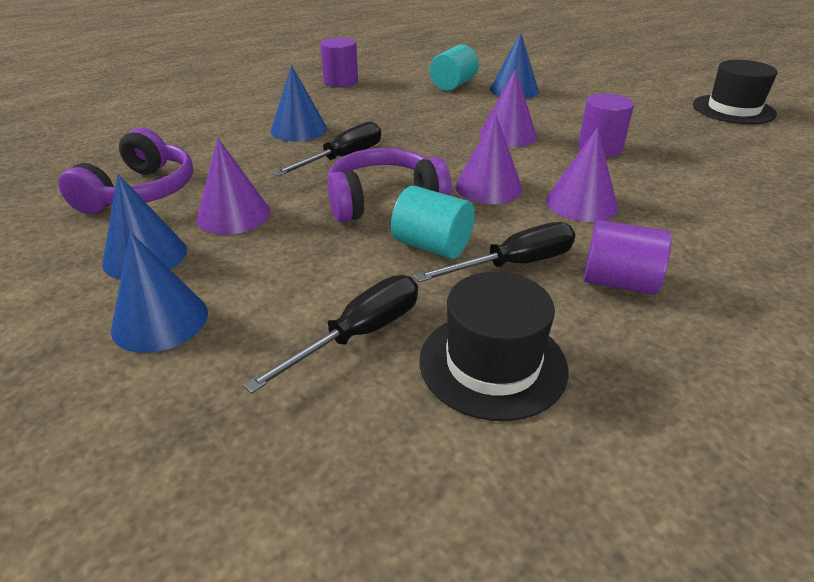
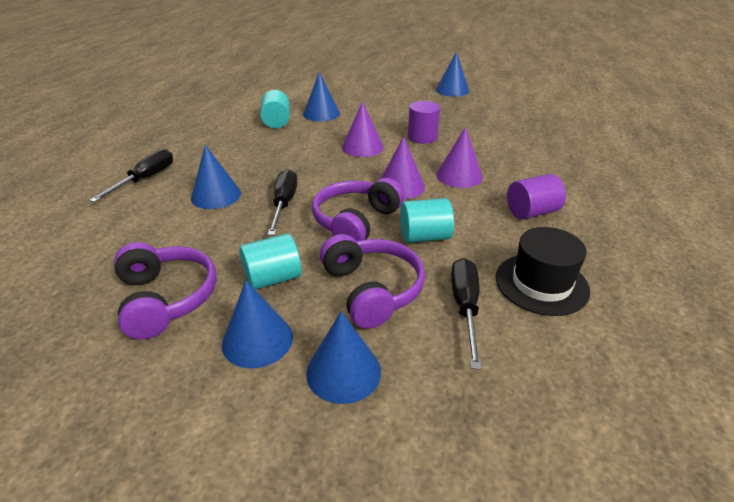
camera: 40 degrees left, 0 degrees up
purple cone [196,138,270,235] -> turquoise cylinder [239,233,302,290]
purple cylinder [320,37,358,87] -> none
black screwdriver [414,222,575,282] -> black screwdriver moved to [89,149,173,202]
black hat [693,60,778,124] -> blue cone [436,51,469,97]
none -> purple headphones [320,234,425,329]

